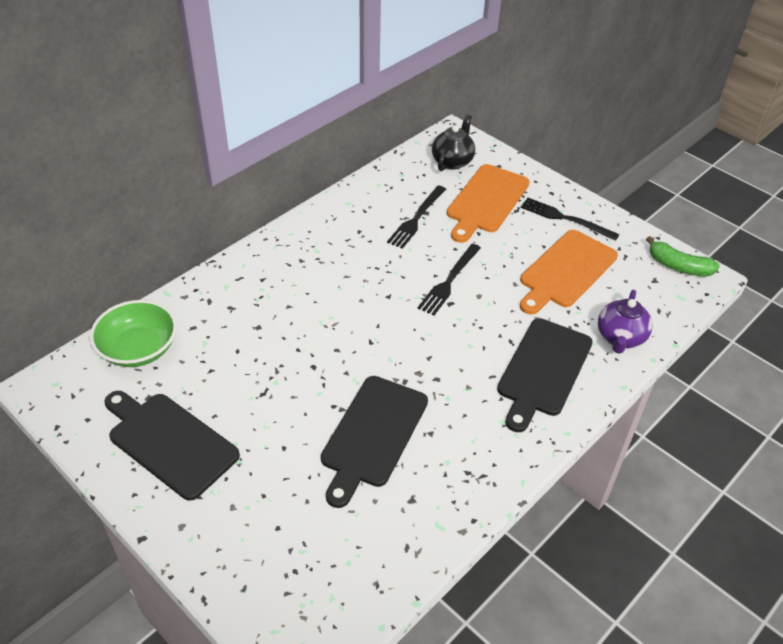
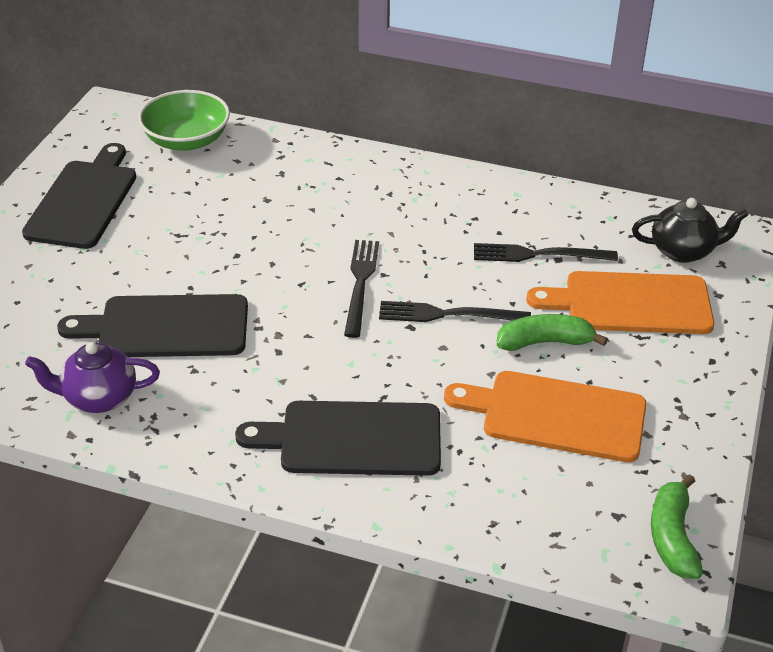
camera: 65 degrees right, 5 degrees down
black fork [521,198,620,241] -> black fork moved to [344,240,379,338]
purple teapot [598,290,653,354] -> purple teapot moved to [25,342,160,413]
none -> green banana [497,314,608,351]

